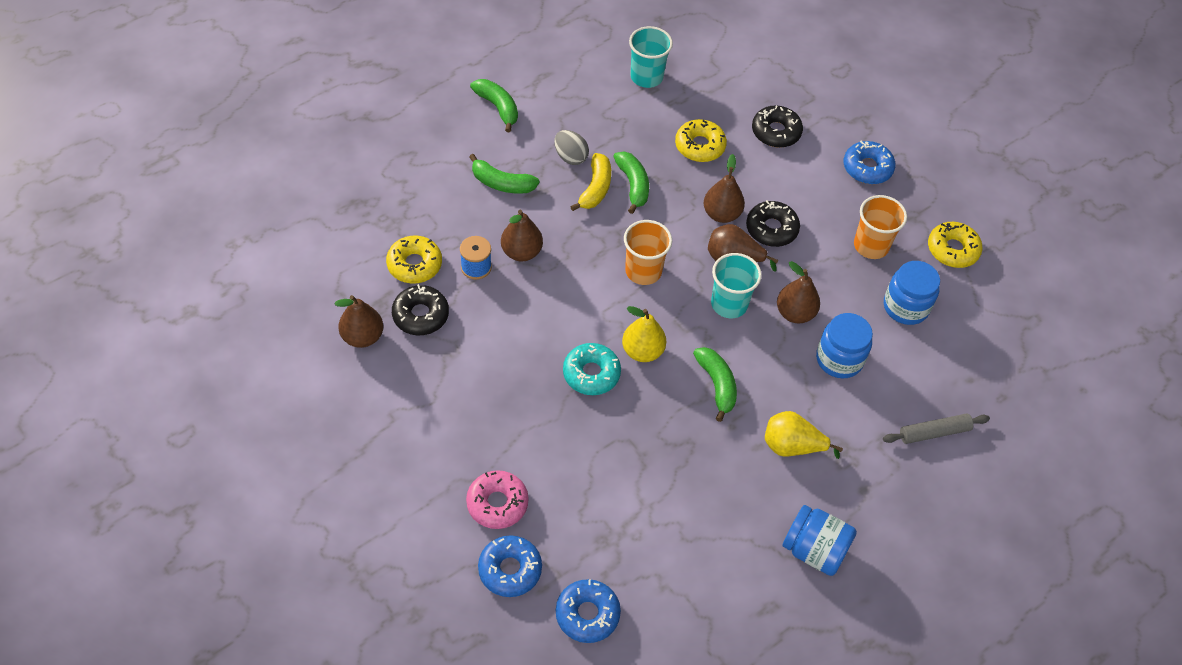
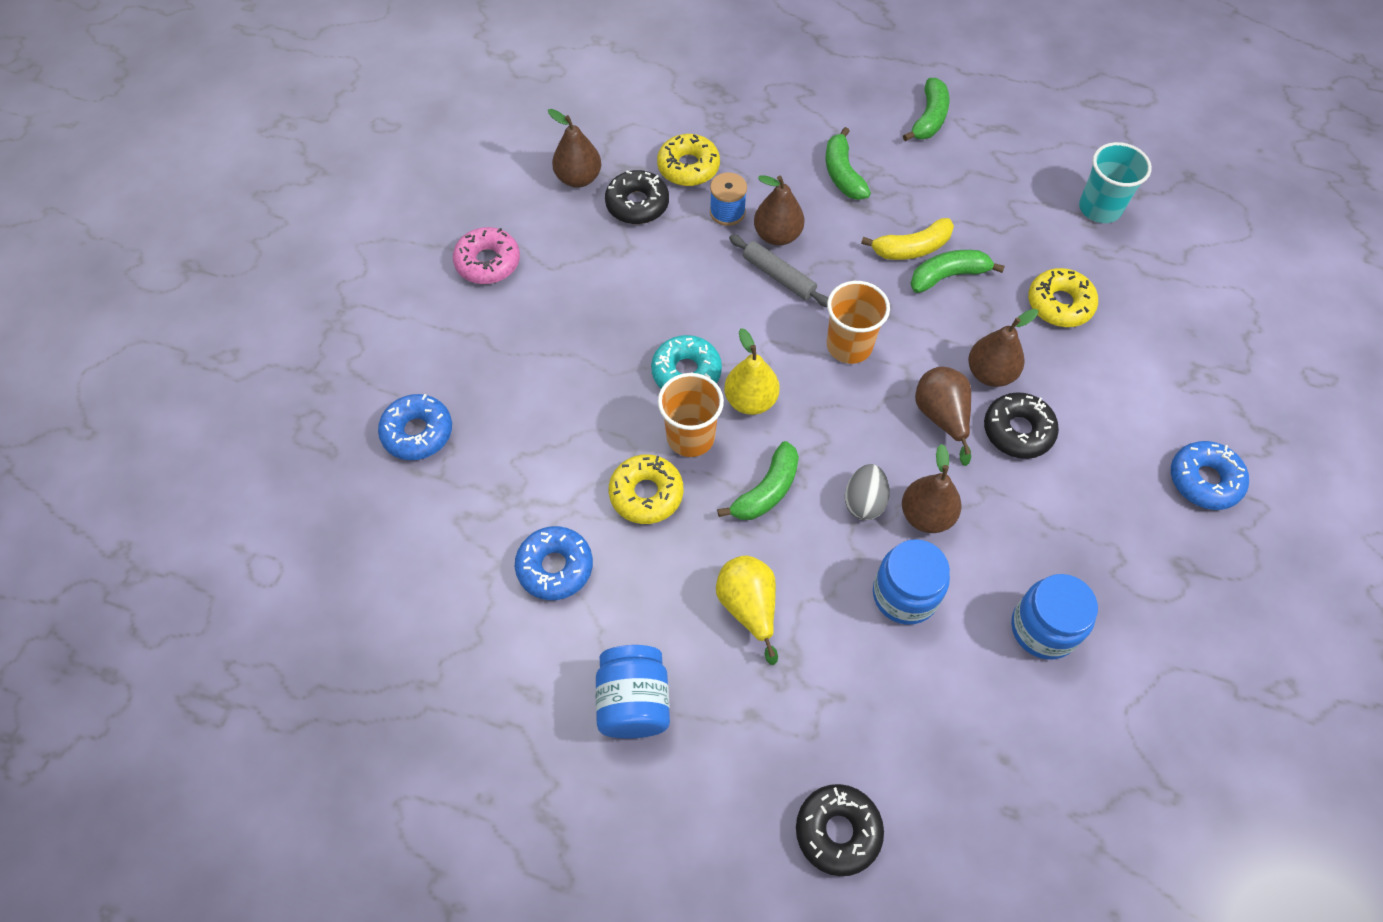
camera: 60 degrees right, 5 degrees up
pink donut [466,470,529,529] -> pink donut moved to [453,227,520,284]
grey egg [554,130,589,165] -> grey egg moved to [845,464,890,520]
blue donut [556,579,621,643] -> blue donut moved to [515,526,593,600]
green banana [613,151,649,214] -> green banana turned 150 degrees counterclockwise [910,250,1005,293]
turquoise cup [711,253,762,318] -> none
black donut [752,106,803,148] -> black donut moved to [796,784,884,876]
orange cup [854,195,907,259] -> orange cup moved to [658,373,724,457]
grey rolling pin [883,413,990,444] -> grey rolling pin moved to [729,235,828,307]
yellow donut [928,222,982,268] -> yellow donut moved to [609,454,683,524]

